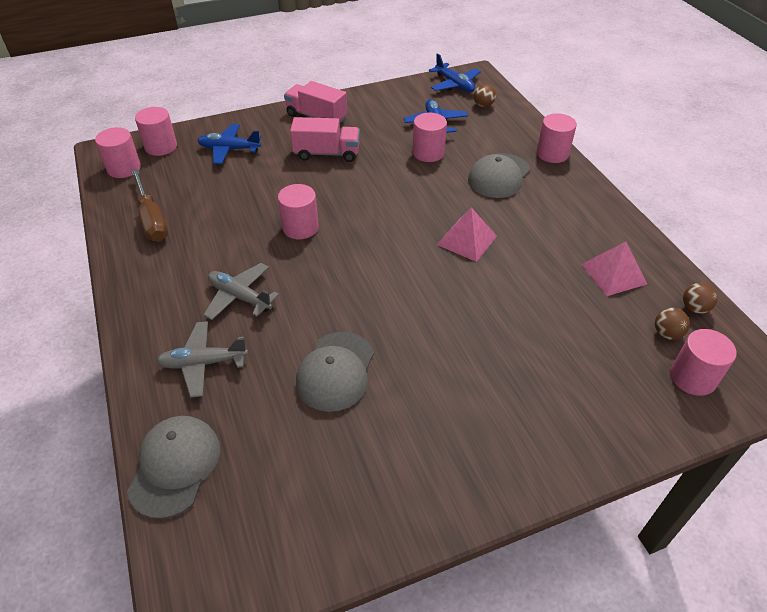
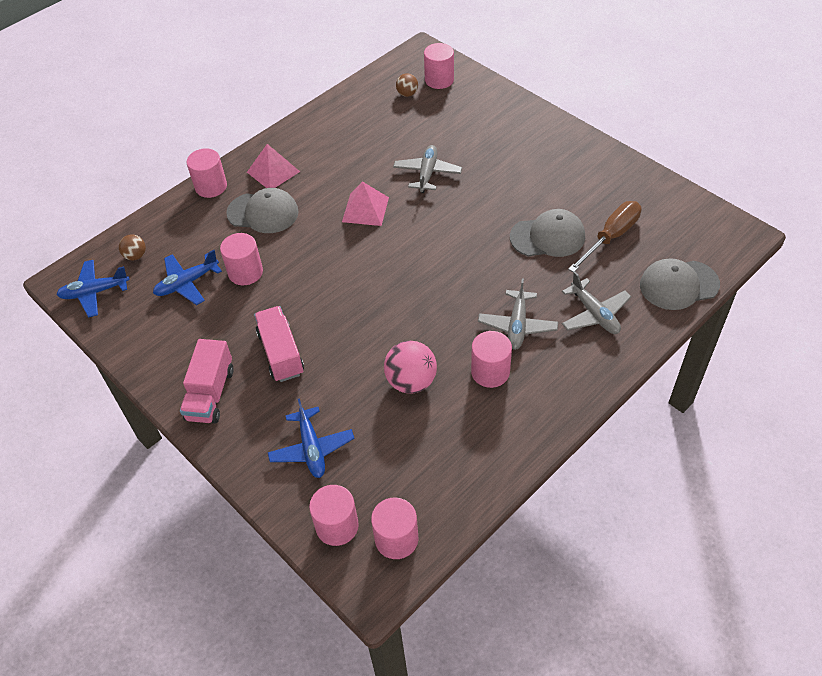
camera: 110 degrees left, 5 degrees up
brown screwdriver [131,169,168,242] -> brown screwdriver moved to [568,201,641,273]
pink cylinder [278,184,319,239] -> pink cylinder moved to [471,331,512,388]
blue plane [429,53,481,92] -> blue plane turned 135 degrees counterclockwise [56,260,130,317]
pink pyramid [581,241,647,296] -> pink pyramid moved to [247,144,300,188]
brown ball [683,283,717,314] -> none
none -> pink ball [384,341,437,394]
none -> grey plane [393,145,462,193]

